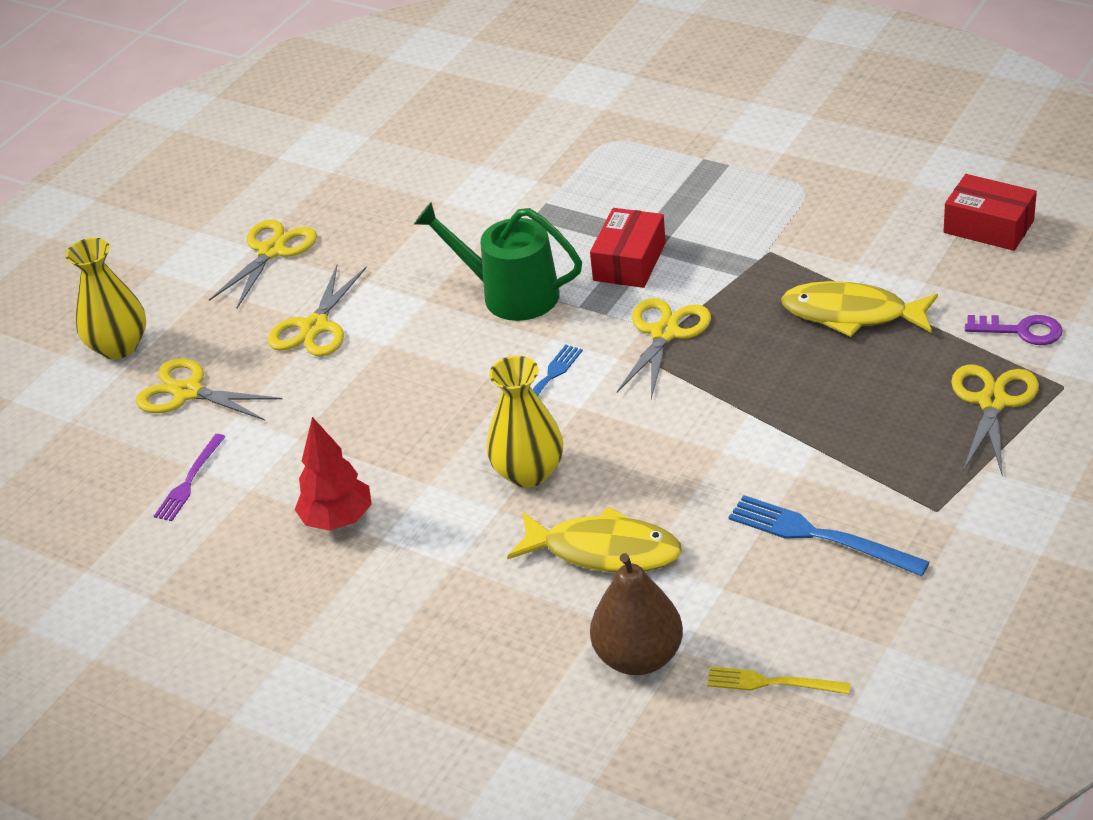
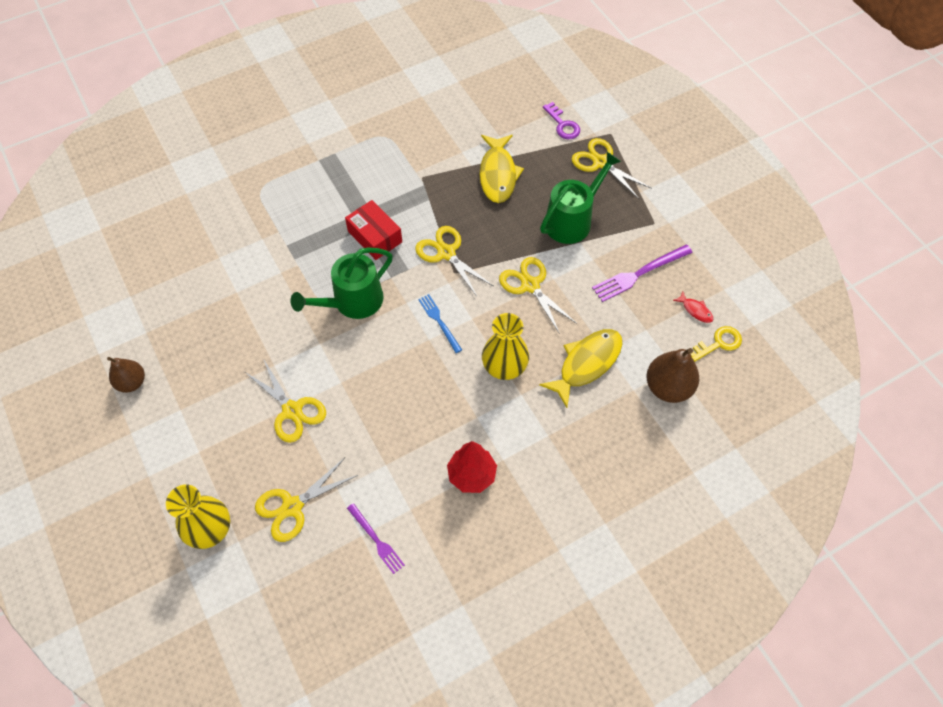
camera: 65 degrees left, 20 degrees up
yellow scissors [209,220,317,308] -> yellow scissors moved to [499,257,577,334]
yellow fork [707,667,850,694] -> yellow key [691,326,742,362]
blue fork [729,495,930,576] -> purple fork [592,244,693,302]
yellow fish [781,281,938,337] -> yellow fish turned 45 degrees counterclockwise [480,135,524,203]
red box [943,174,1037,251] -> none
purple key [965,315,1063,345] -> purple key turned 105 degrees clockwise [543,102,580,139]
none -> brown pear [107,357,145,393]
none -> green watering can [540,152,621,244]
none -> red fish [673,292,713,323]

